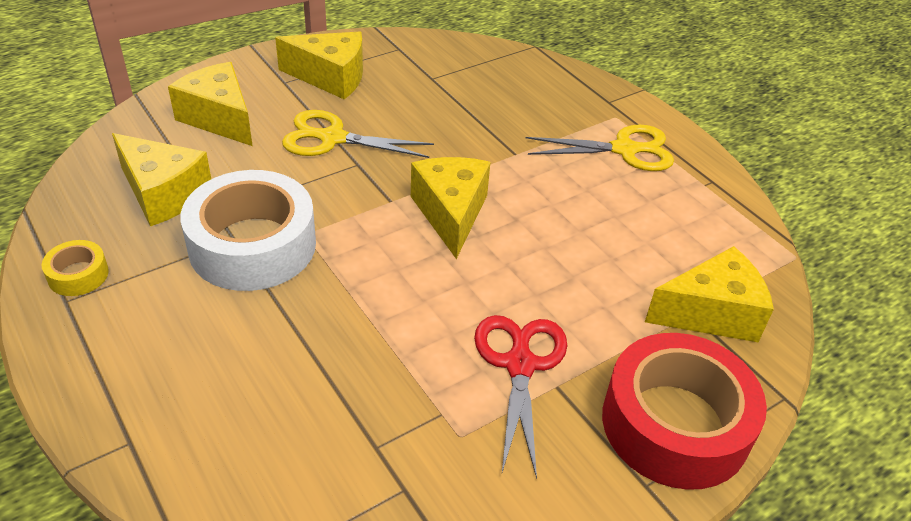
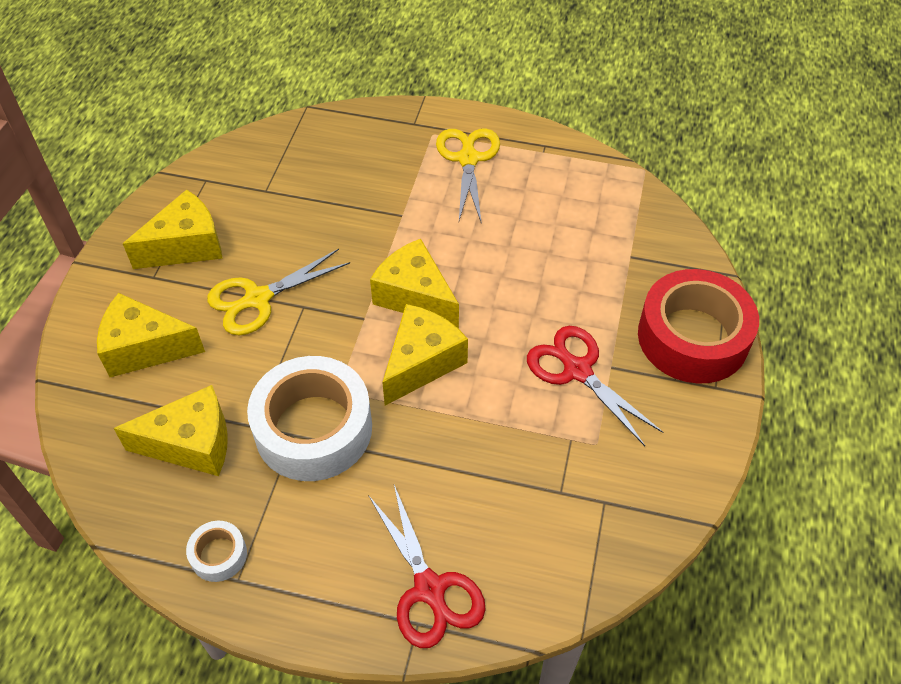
camera: 40 degrees left, 10 degrees up
yellow tape [42,240,109,296] -> white tape [186,521,247,582]
yellow scissors [526,125,674,171] -> yellow scissors turned 45 degrees counterclockwise [436,129,500,221]
yellow cheese [645,246,774,342] -> yellow cheese moved to [382,304,468,405]
none -> red scissors [368,485,486,648]

